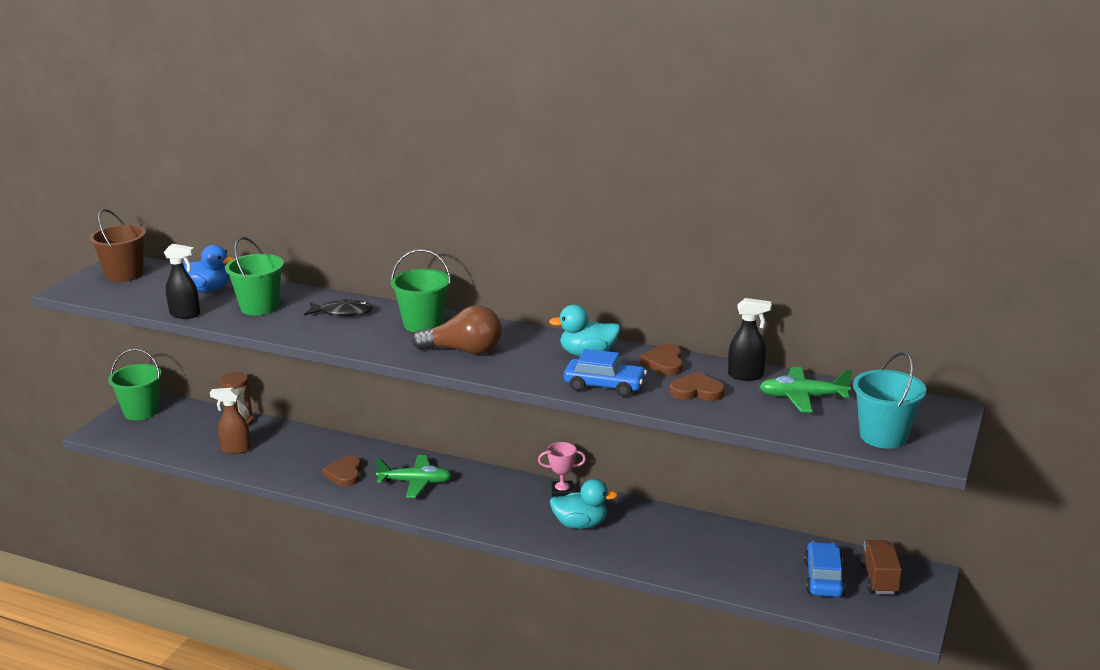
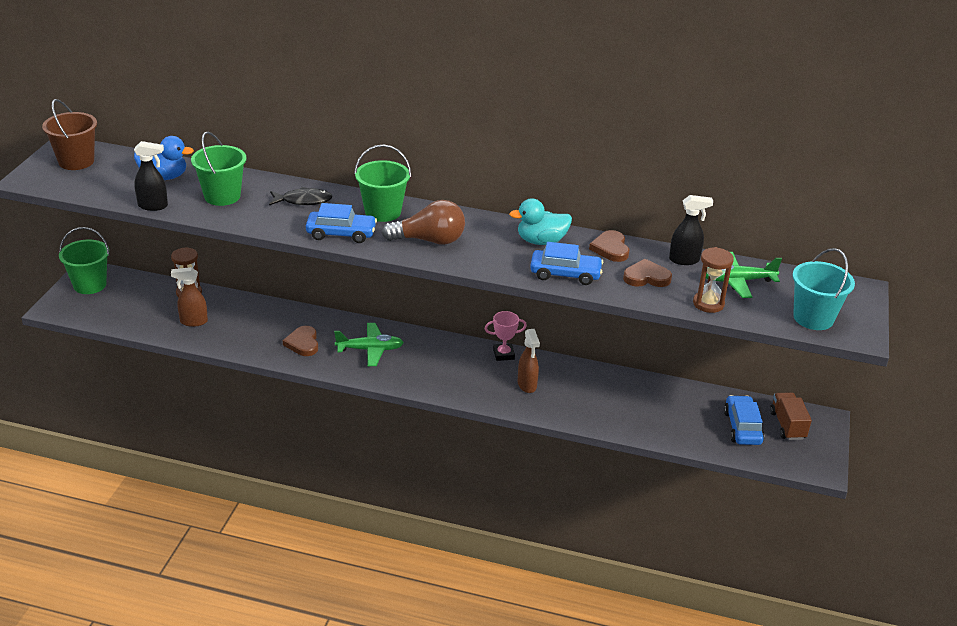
camera: 10 degrees left, 10 degrees up
turquoise duck [550,479,618,529] -> brown spray bottle [518,329,540,393]
none -> blue car [306,203,377,243]
none -> brown hourglass [693,247,734,313]

